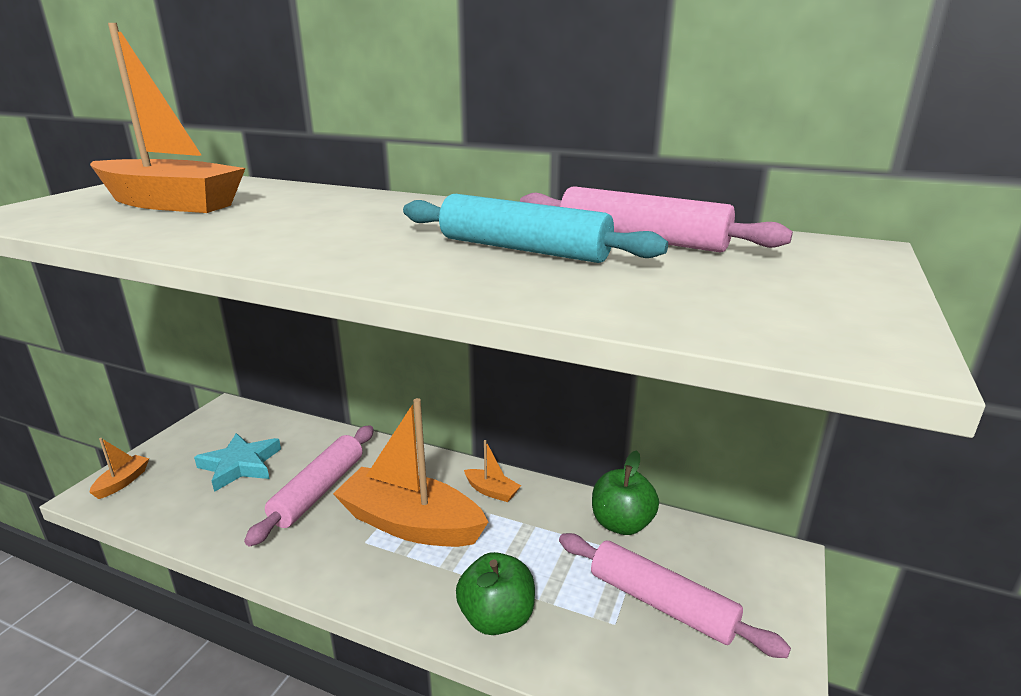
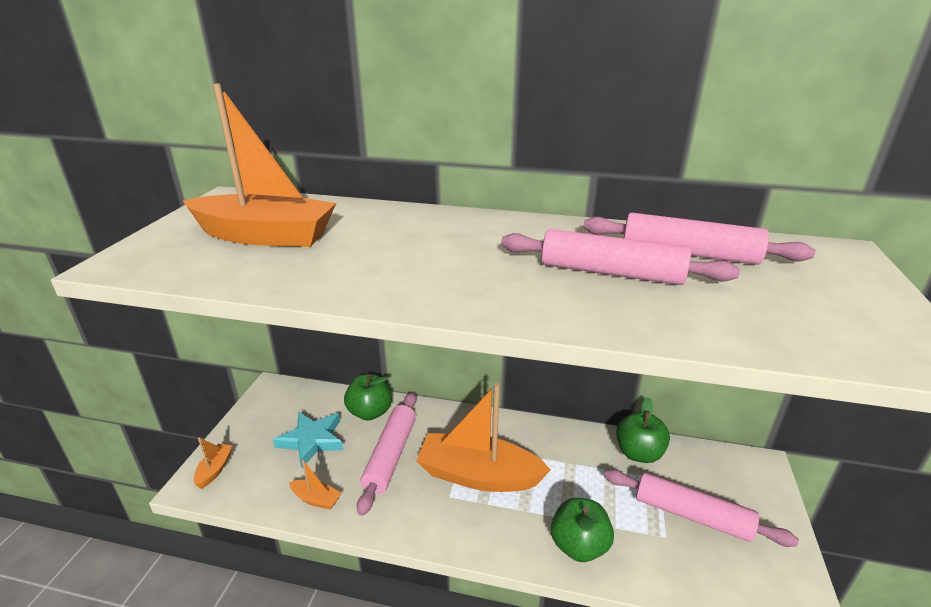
camera: 10 degrees left, 5 degrees up
turquoise rolling pin [403,194,668,263] -> pink rolling pin [501,229,740,285]
orange boat [464,440,521,502] -> orange boat moved to [289,459,341,510]
none -> green apple [344,374,392,421]

